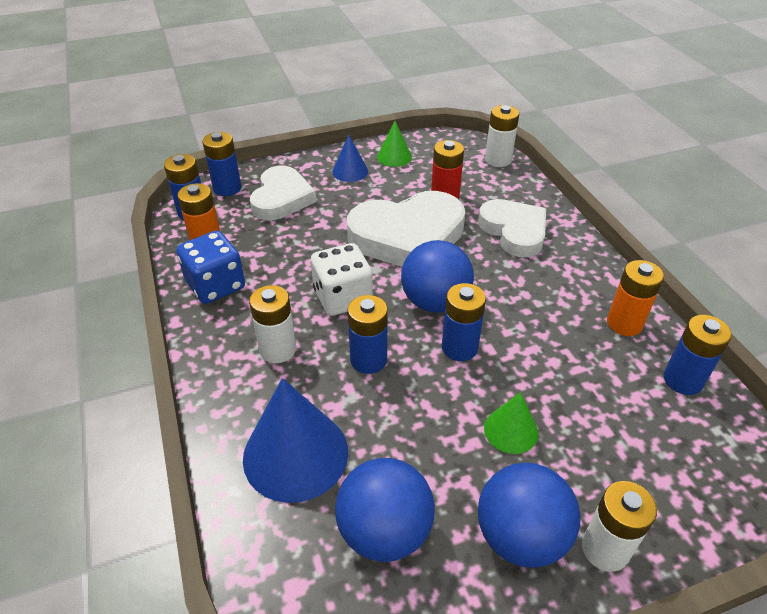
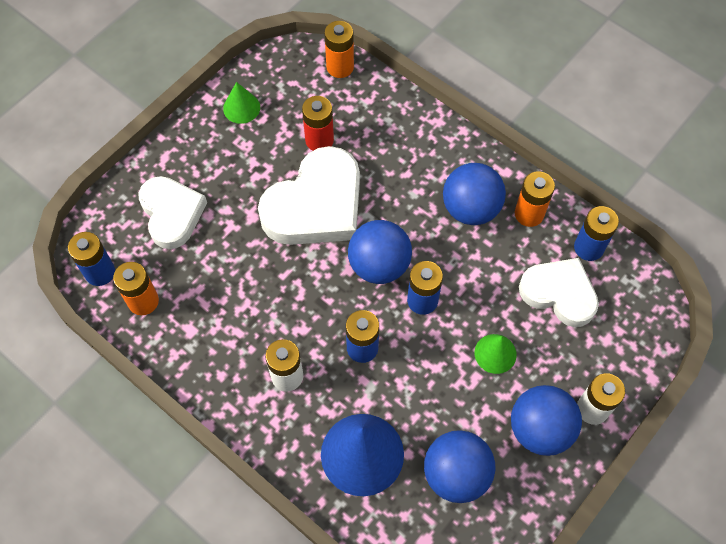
camera: 30 degrees left, 20 degrees up
blue dice [176,231,245,304] -> none
blue battery [202,132,241,196] -> none
white dice [311,243,373,316] -> none
blue cone [332,135,368,182] -> none
white heart [478,199,546,257] -> white heart moved to [519,258,599,327]
white battery [485,105,519,167] -> orange battery [324,21,354,78]
none -> blue ball [443,163,506,225]

